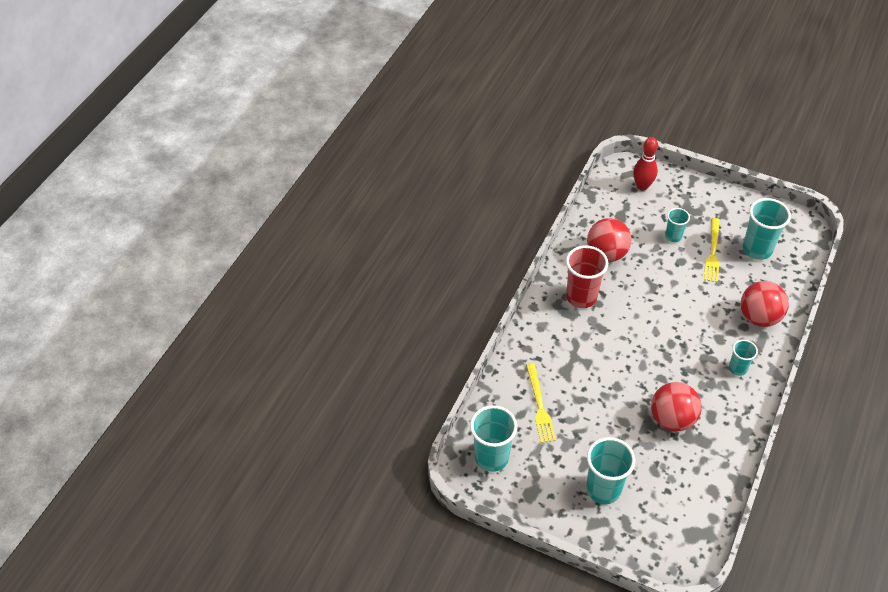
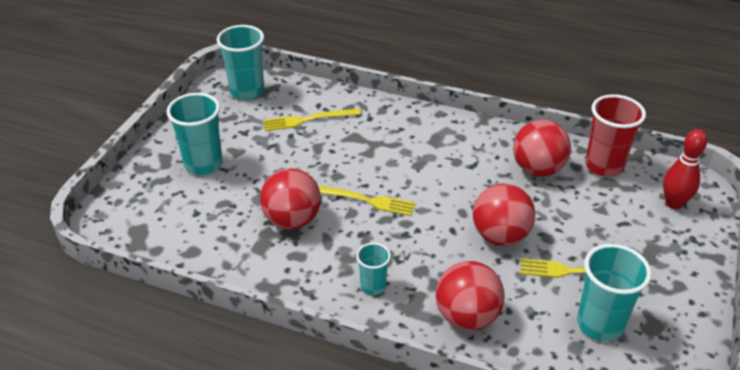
camera: 85 degrees right, 10 degrees down
red cup [566,246,608,308] -> red cup moved to [585,94,646,177]
turquoise cup [665,208,690,242] -> none
none -> yellow fork [318,185,416,216]
none -> red ball [473,183,535,246]

